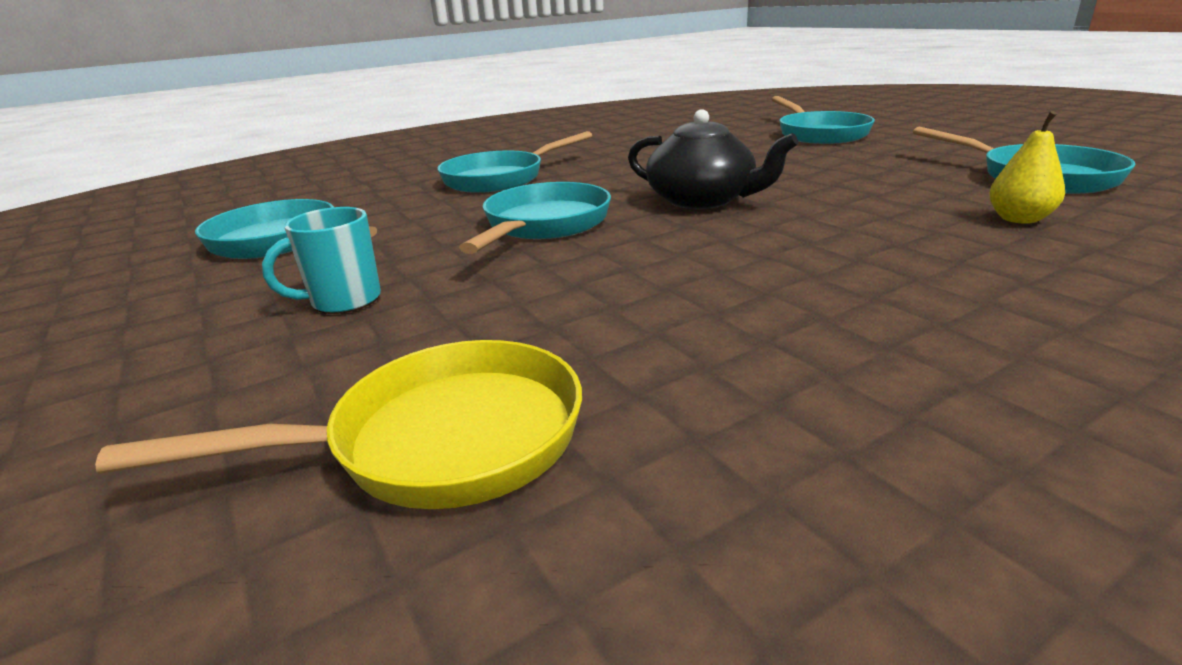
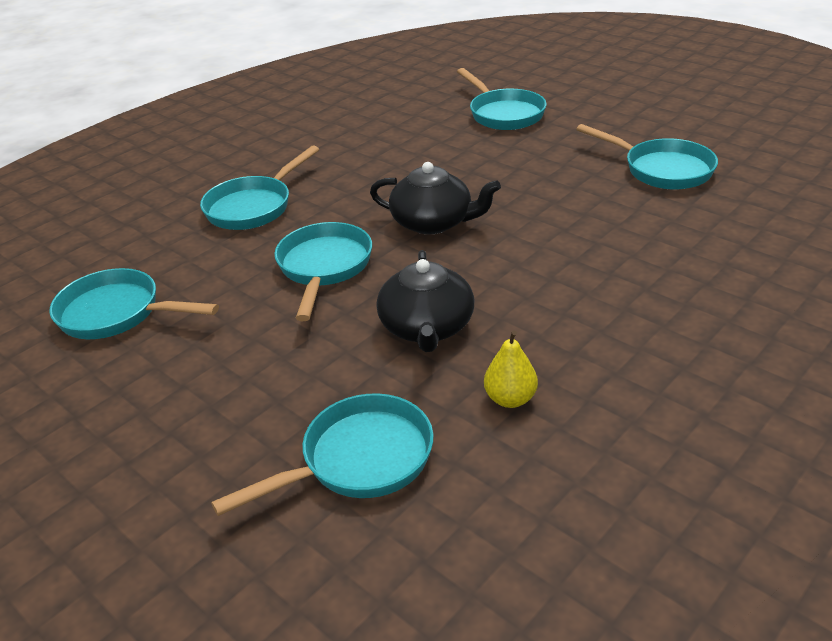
camera: 15 degrees left, 10 degrees up
yellow pan [95,340,582,509] -> turquoise pan [211,393,434,516]
turquoise mug [262,207,381,314] -> none
yellow pear [989,111,1065,224] -> yellow pear moved to [484,330,538,408]
none -> black teapot [376,250,474,352]

